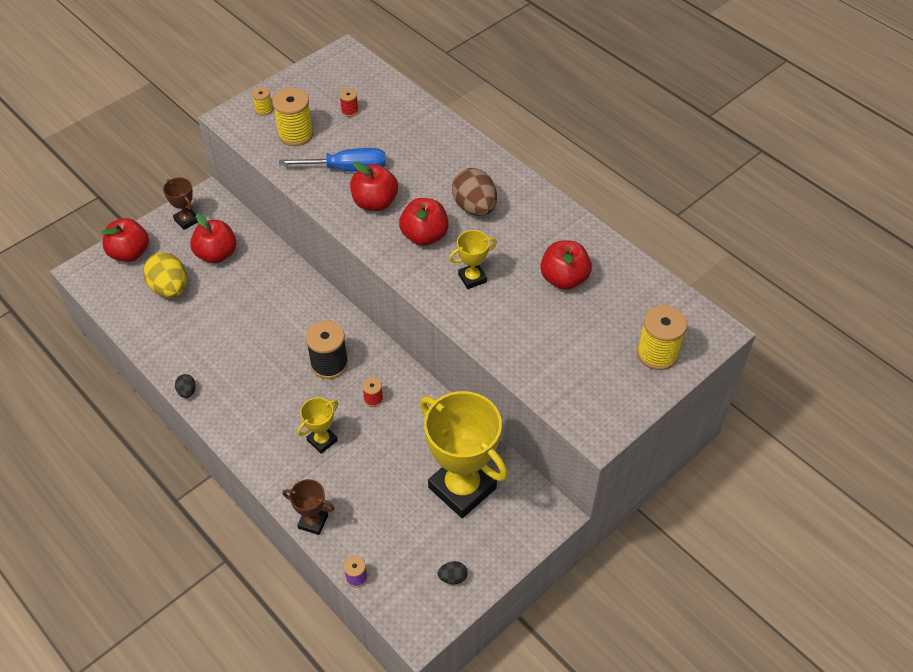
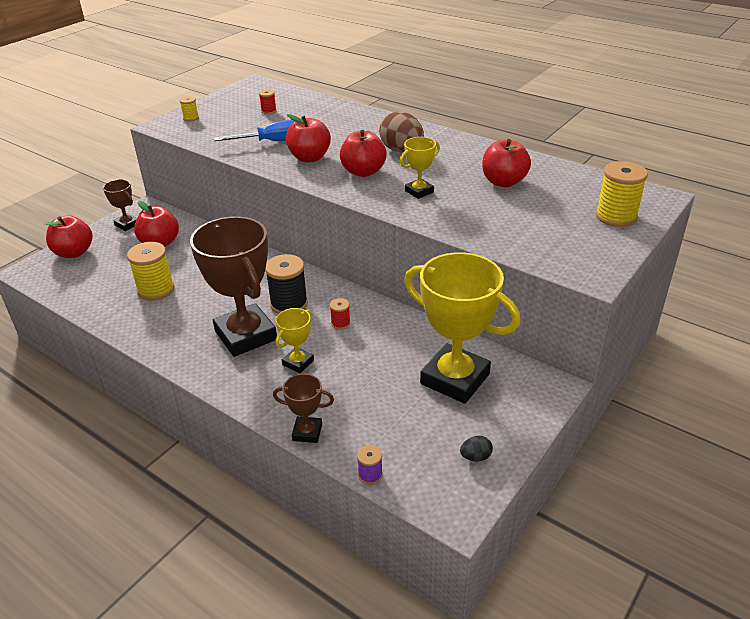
camera: 10 degrees left, 15 degrees down
yellow egg [143,252,187,298] -> none
black egg [175,374,196,398] -> none
yellow spool [272,88,313,146] -> yellow spool moved to [127,242,175,301]
none -> brown trophy [190,216,277,357]

